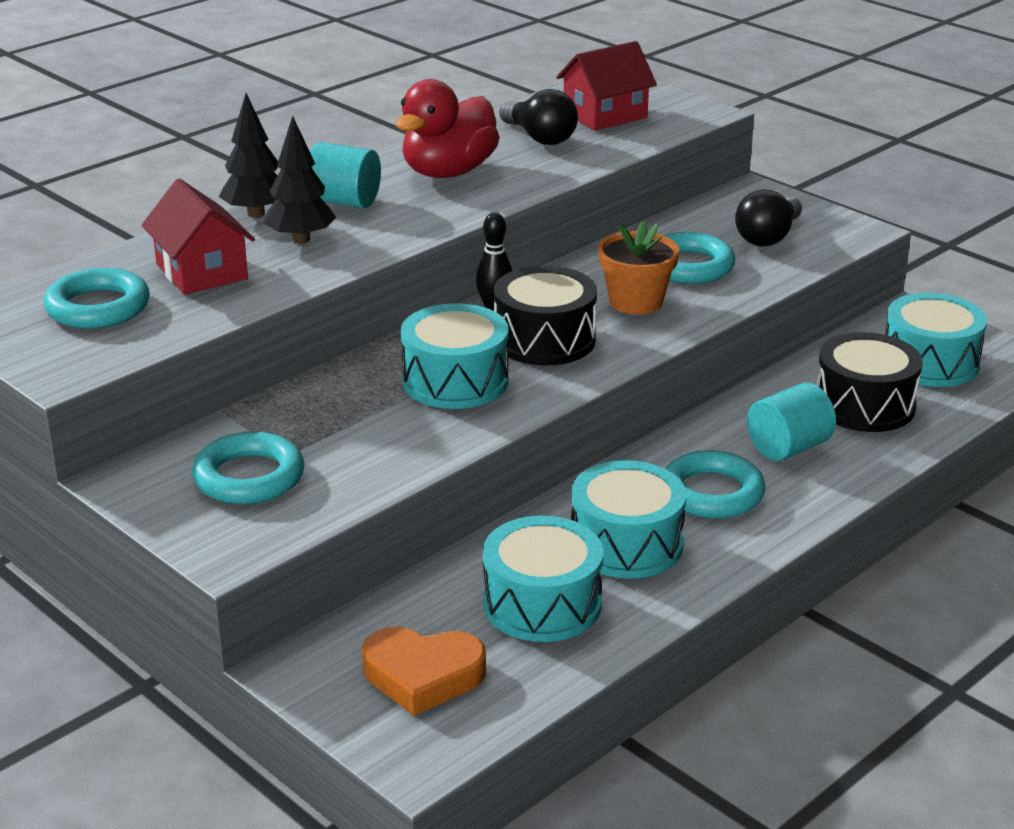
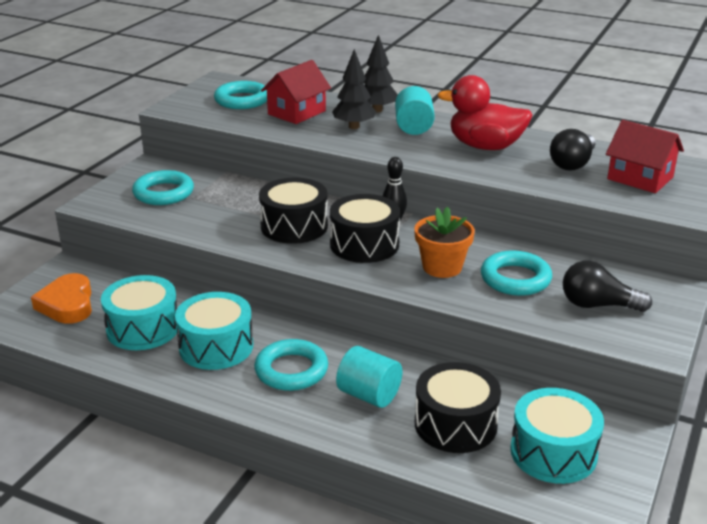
camera: 70 degrees right, 0 degrees up
turquoise drum [401,303,509,409] -> black drum [259,178,328,244]

